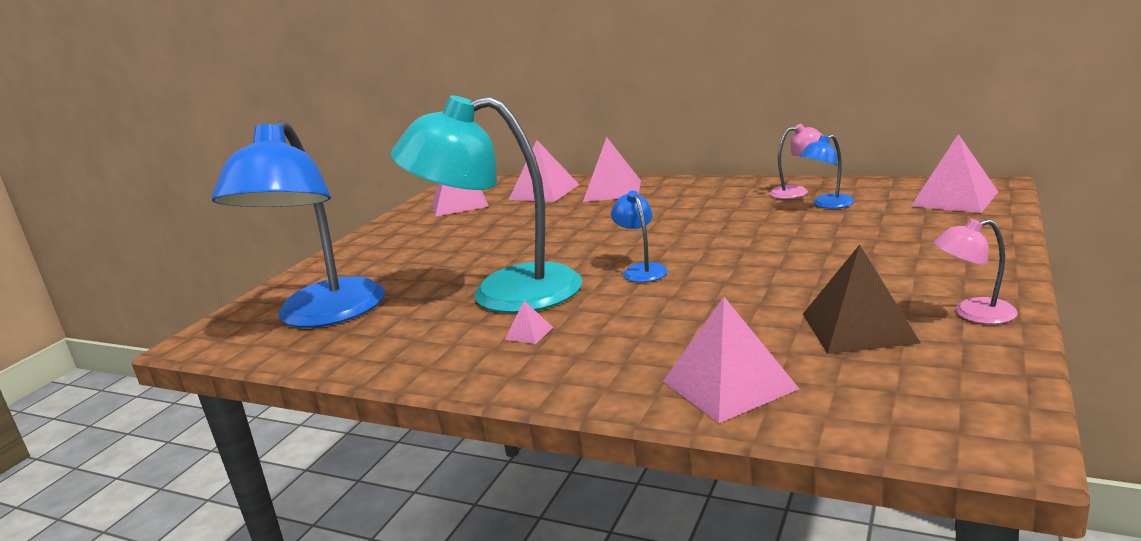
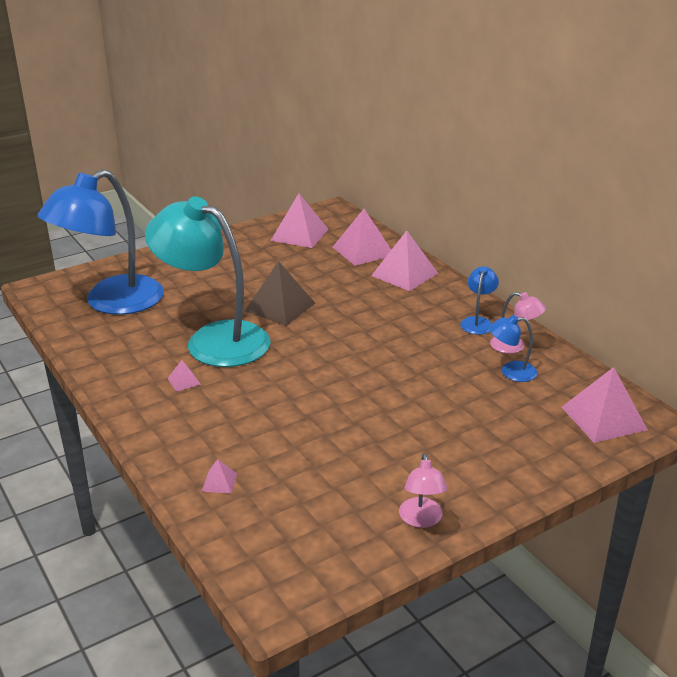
camera: 30 degrees right, 10 degrees up
blue lamp [611,191,668,282] -> blue lamp moved to [460,266,499,335]
pink pyramid [663,297,799,423] -> pink pyramid [202,459,237,494], size x0.45
brown pyramid [803,245,921,354] -> brown pyramid moved to [245,261,315,326]
pink lamp [934,219,1018,324] -> pink lamp turned 120 degrees counterclockwise [399,453,447,528]

